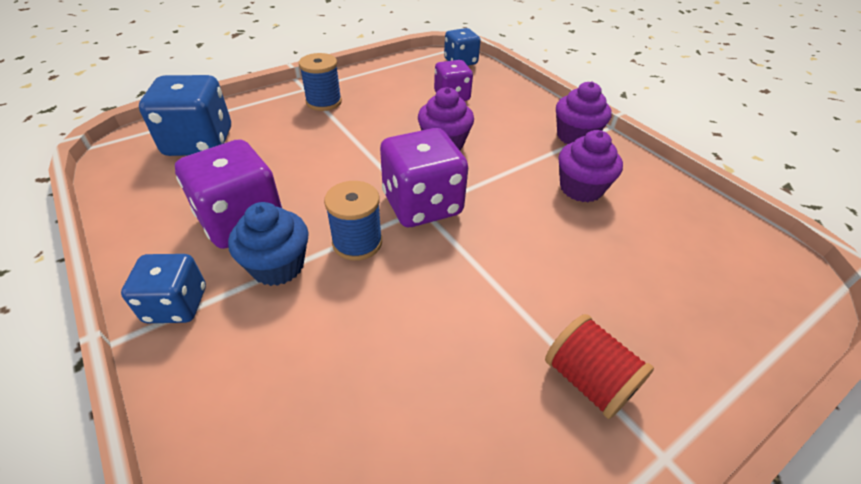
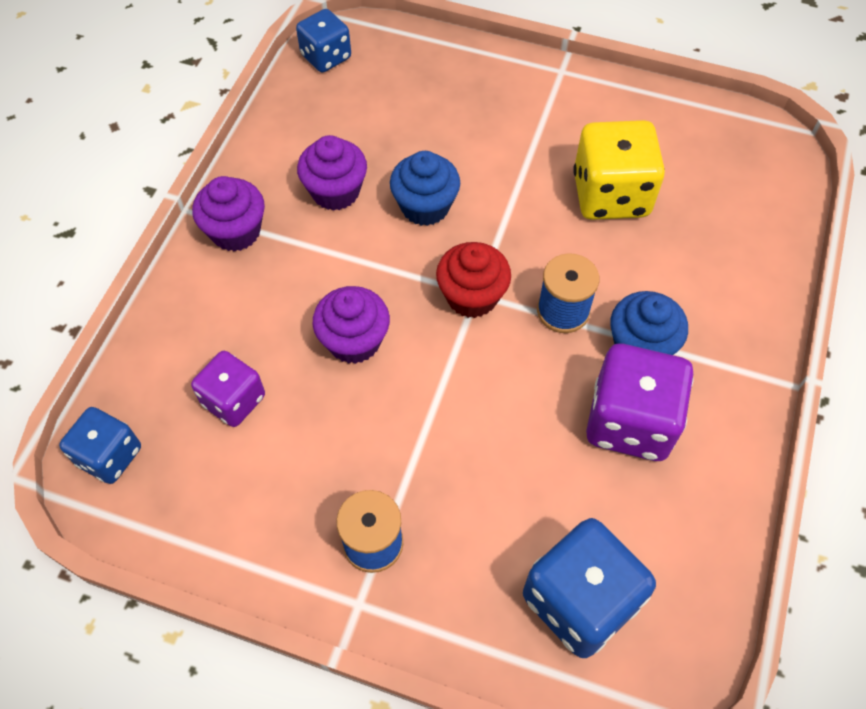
camera: 125 degrees left, 15 degrees up
blue dice [121,254,206,323] -> blue dice moved to [296,9,351,72]
purple dice [380,128,468,227] -> red cupcake [436,242,511,318]
red spool [545,314,654,419] -> none
none -> blue cupcake [390,151,460,226]
none -> yellow dice [573,120,665,220]

